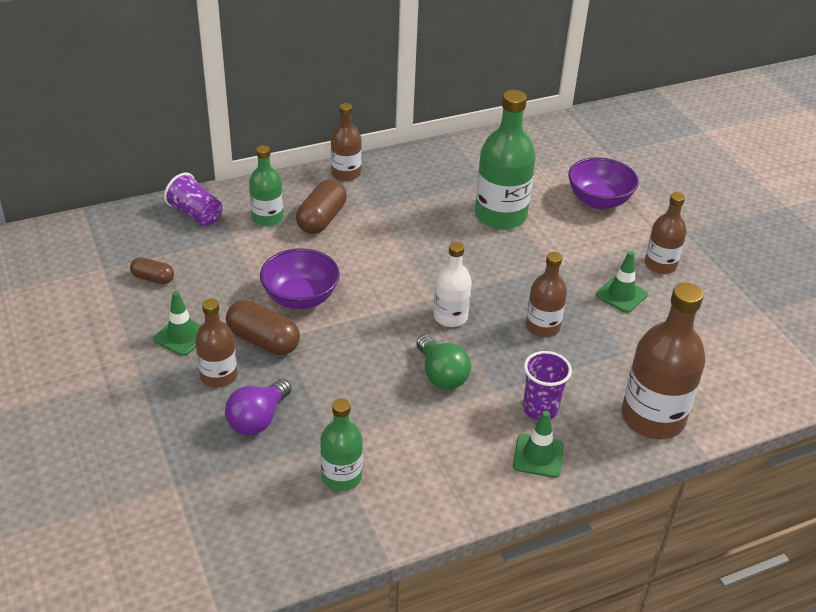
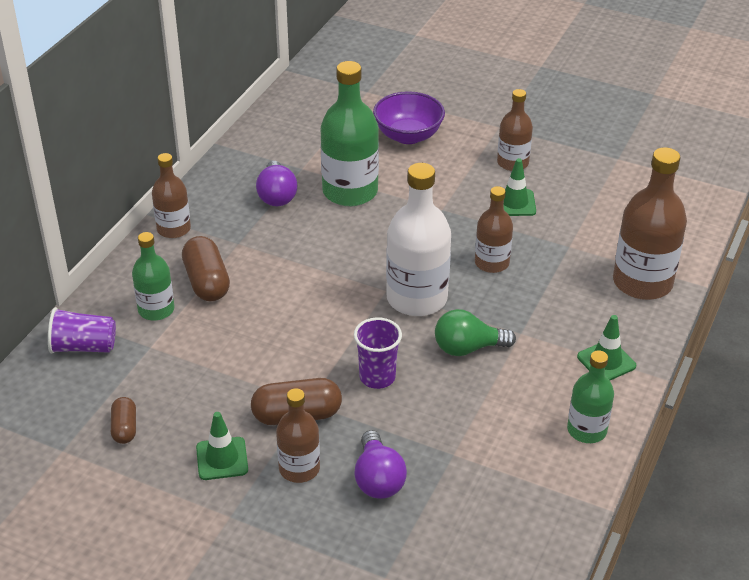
camera: 40 degrees left, 0 degrees up
brown capsule [130,257,174,284] -> brown capsule turned 75 degrees counterclockwise [111,397,136,444]
purple bowl [260,248,340,309] -> none
green bottle [320,398,363,491] -> green bottle moved to [567,350,614,443]
green light bulb [416,335,471,389] -> green light bulb turned 150 degrees clockwise [435,309,516,356]
white bottle [433,242,472,327] -> white bottle [386,163,451,316], size x1.69
purple cup [523,351,572,421] -> purple cup moved to [354,317,402,389]
none -> purple light bulb [256,161,297,206]

